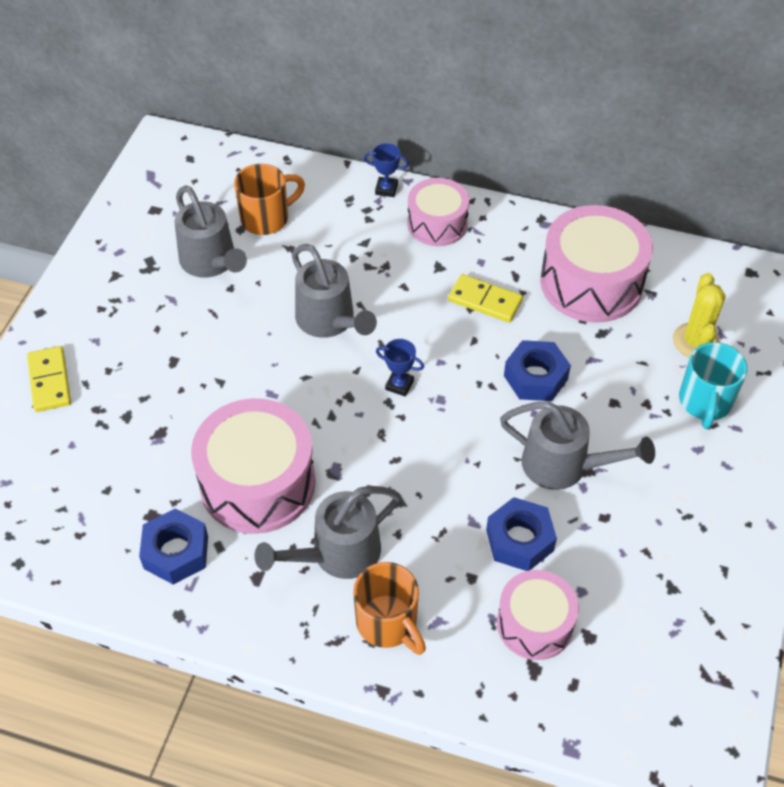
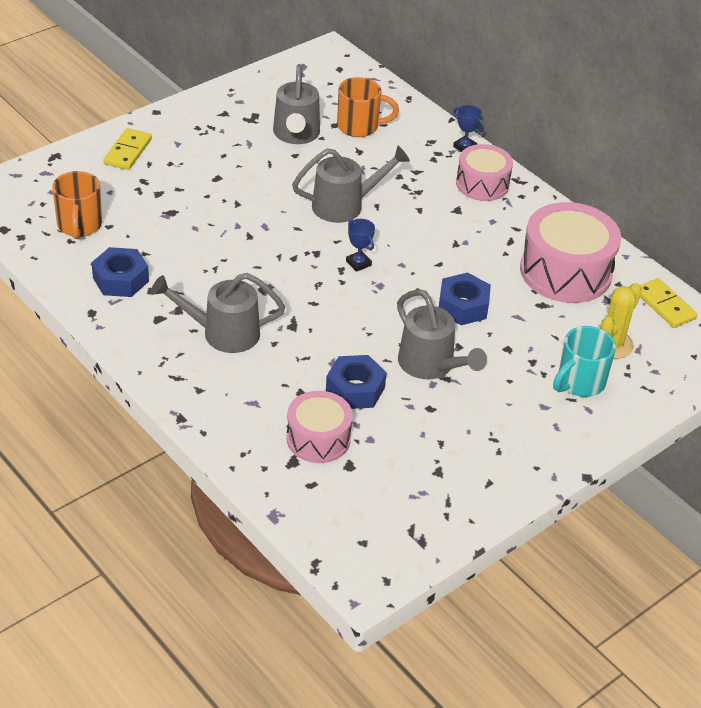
camera: 30 degrees right, 10 degrees down
pink drum [191,398,316,534] -> none
grey watering can [292,244,377,338] -> grey watering can turned 105 degrees counterclockwise [292,146,410,223]
orange mug [353,562,426,655] -> orange mug moved to [52,171,102,239]
yellow domino [448,274,523,323] -> yellow domino moved to [640,278,698,328]

